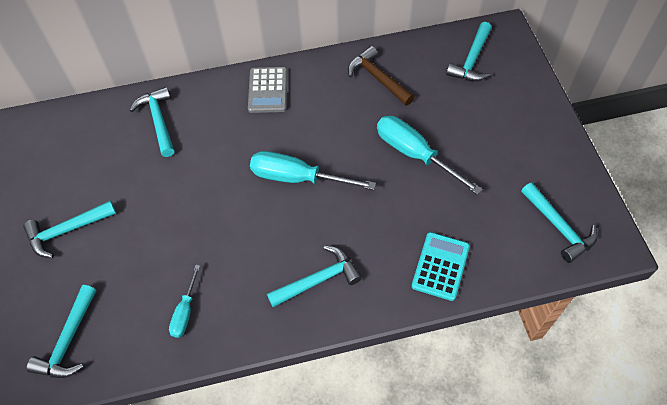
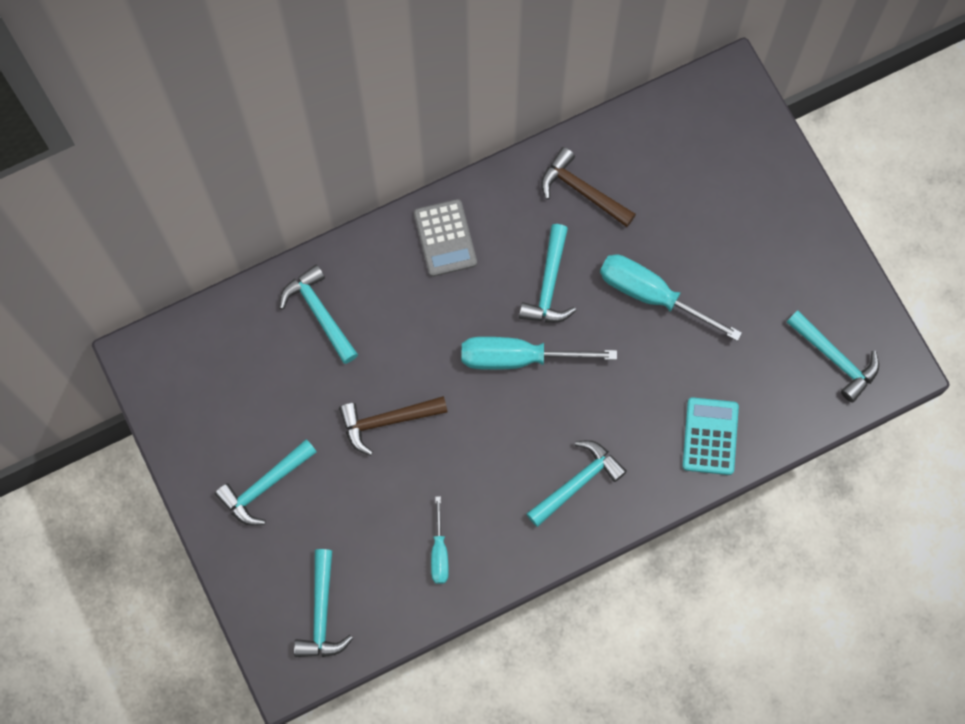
camera: 15 degrees left, 15 degrees up
turquoise hammer [446,22,492,82] -> turquoise hammer moved to [519,224,576,323]
none -> brown hammer [339,396,448,456]

